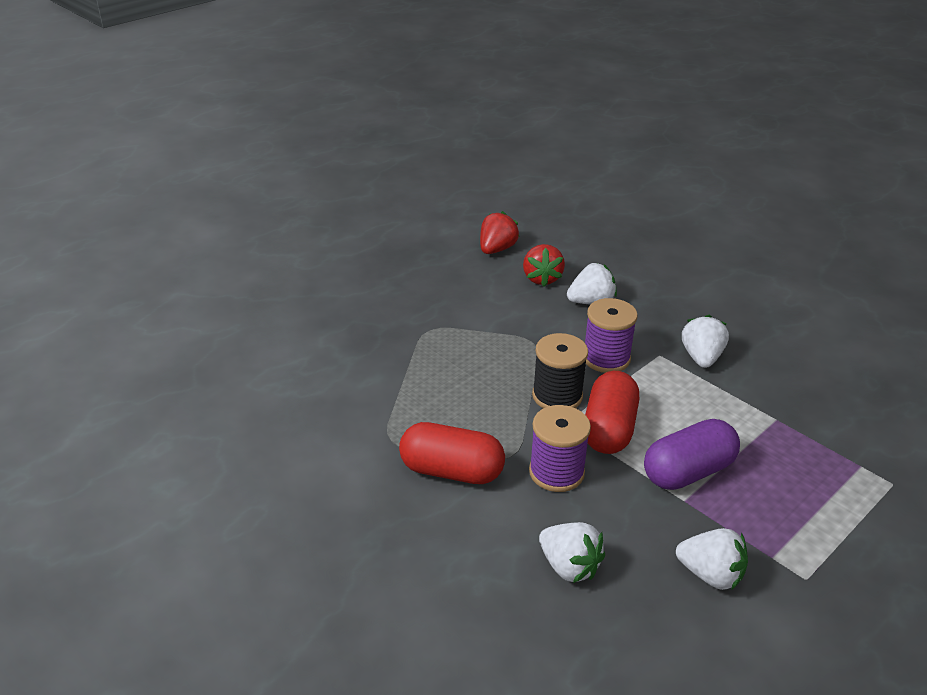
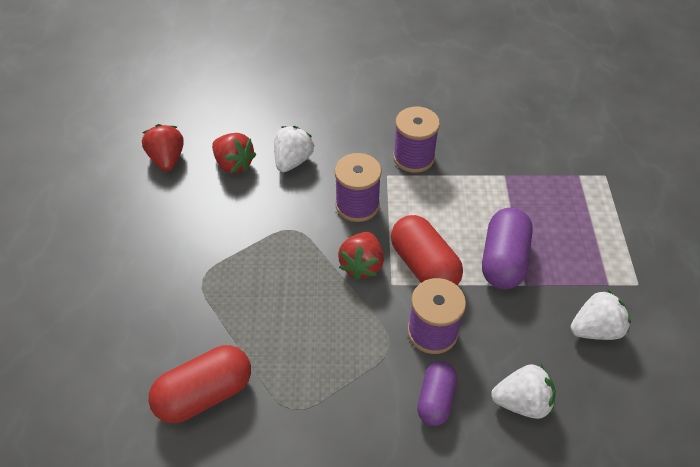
camera: 45 degrees left, 15 degrees up
red capsule [399,422,505,484] -> red capsule moved to [148,345,251,423]
black spool [532,333,588,408] -> red strawberry [338,232,384,280]
white strawberry [682,315,729,368] -> purple spool [393,107,440,173]
none -> purple capsule [417,361,457,426]

